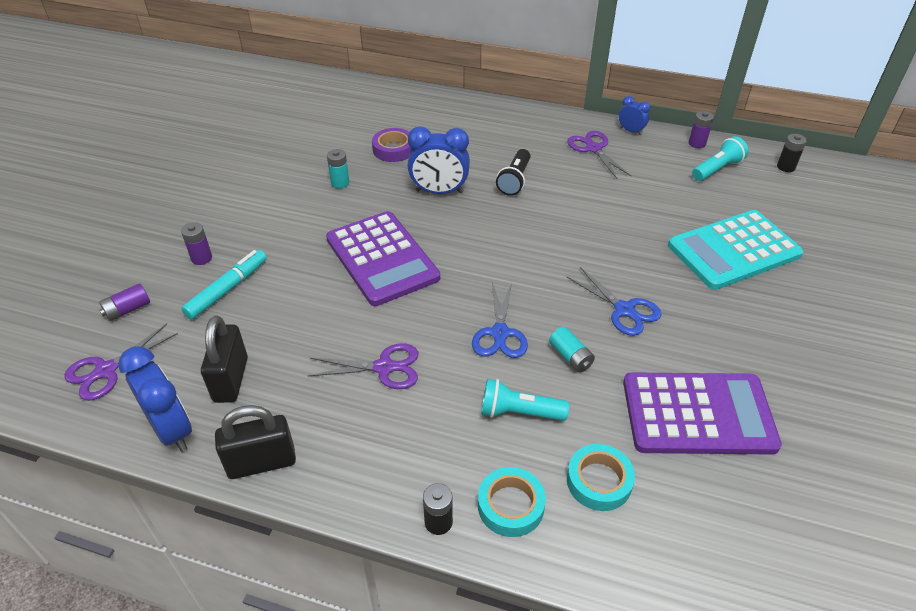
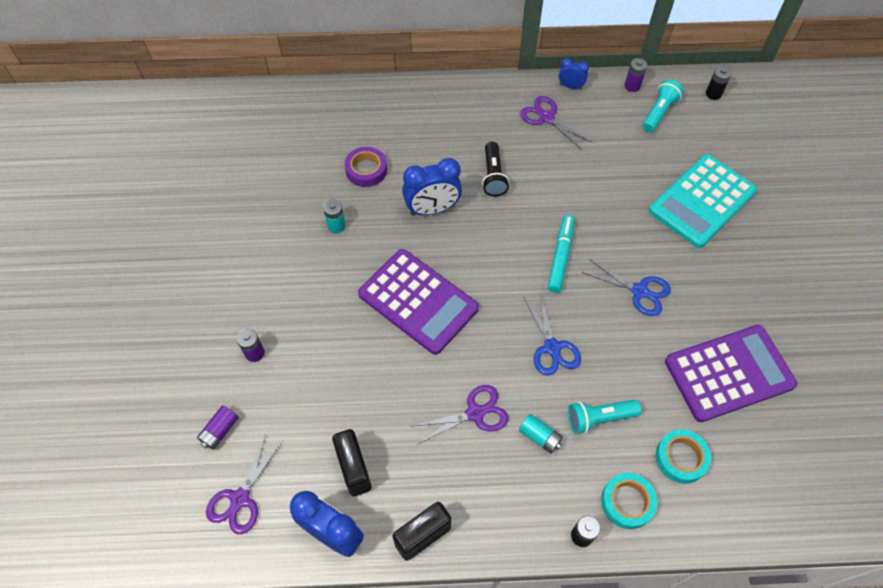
camera: 20 degrees left, 15 degrees up
turquoise marker [181,250,267,319] -> turquoise marker moved to [548,215,575,293]
turquoise battery [549,327,595,372] -> turquoise battery moved to [519,414,563,454]

